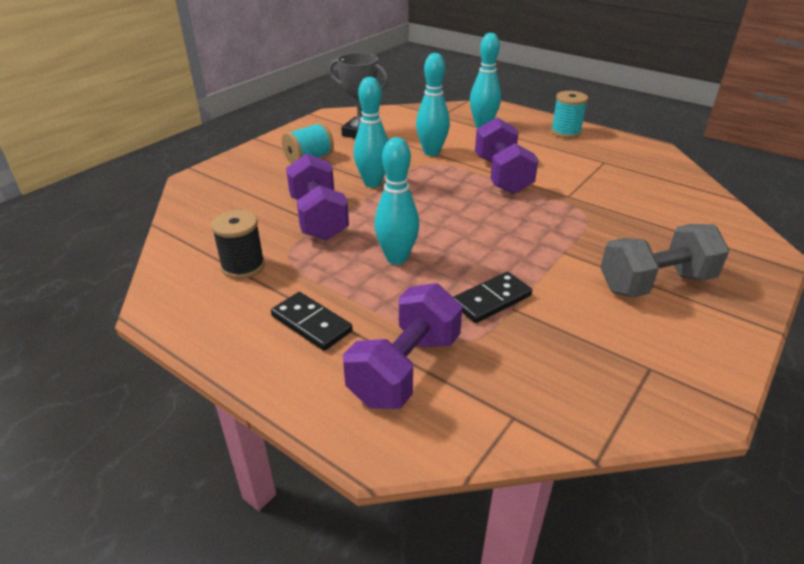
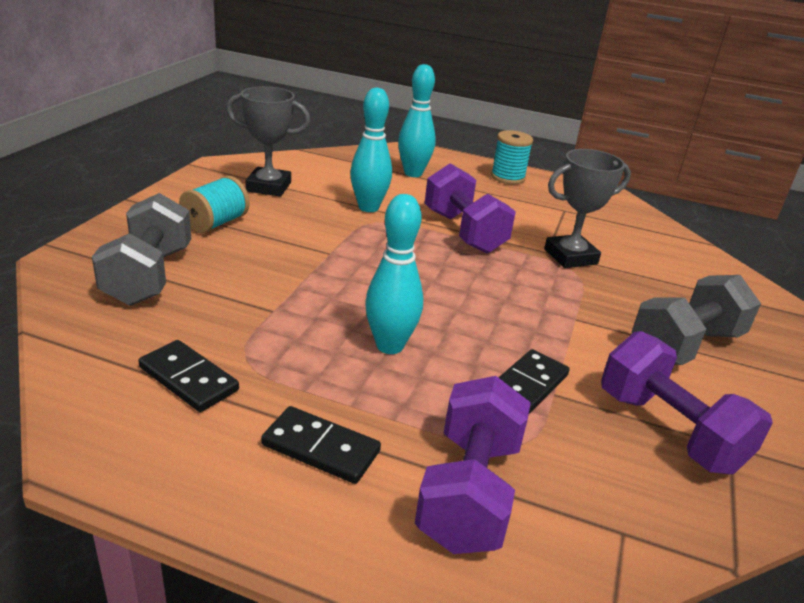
camera: 20 degrees left, 5 degrees down
black spool [211,210,265,279] -> black domino [138,340,239,412]
purple dumbbell [286,154,349,241] -> purple dumbbell moved to [601,331,773,474]
turquoise bowling pin [353,77,388,188] -> none
none -> grey dumbbell [92,193,191,306]
none -> grey trophy [544,149,631,268]

